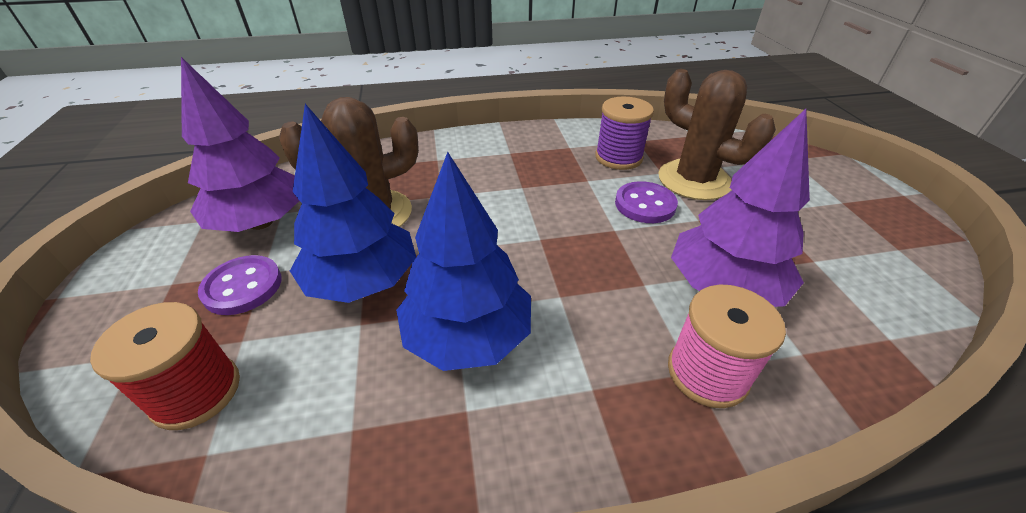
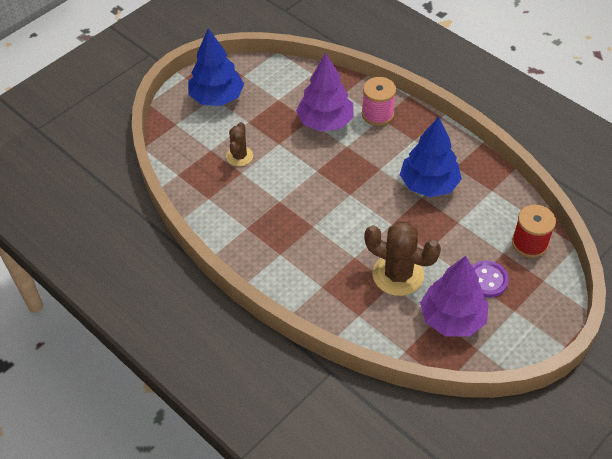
camera: 125 degrees left, 10 degrees up
blue tree [290,104,416,303] -> blue tree moved to [188,28,244,106]
purple spool [595,97,654,170] -> none
purple button [615,181,678,223] -> none
brown cactus [658,69,776,200] -> brown cactus [226,122,253,166], size x0.58

